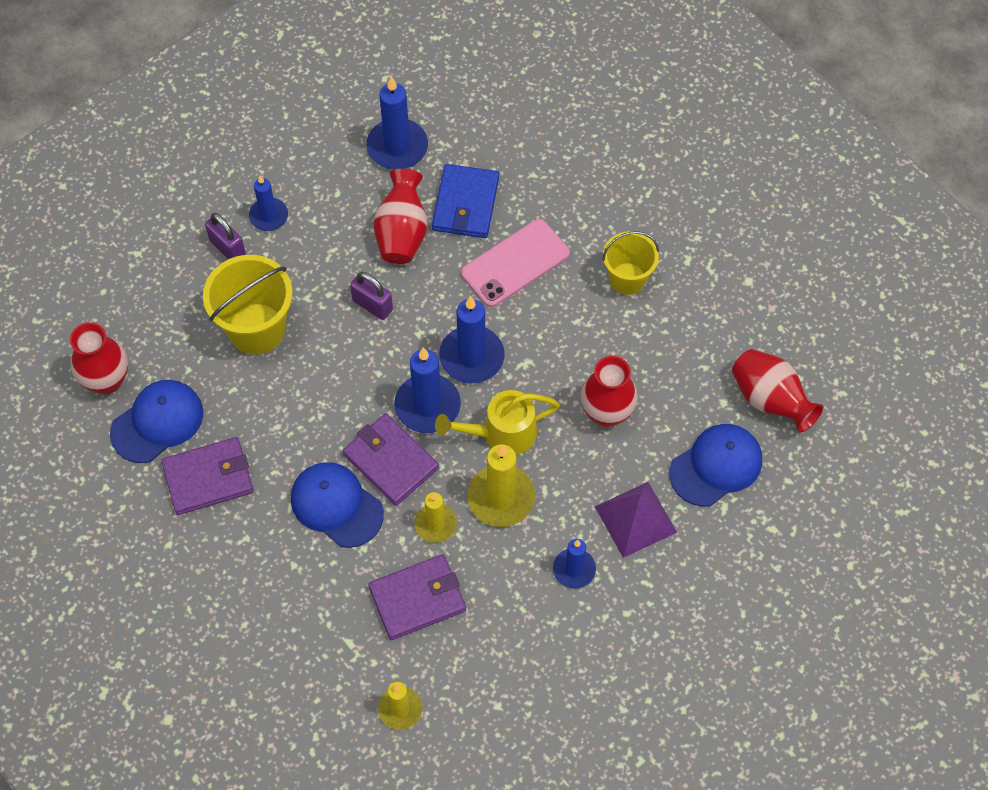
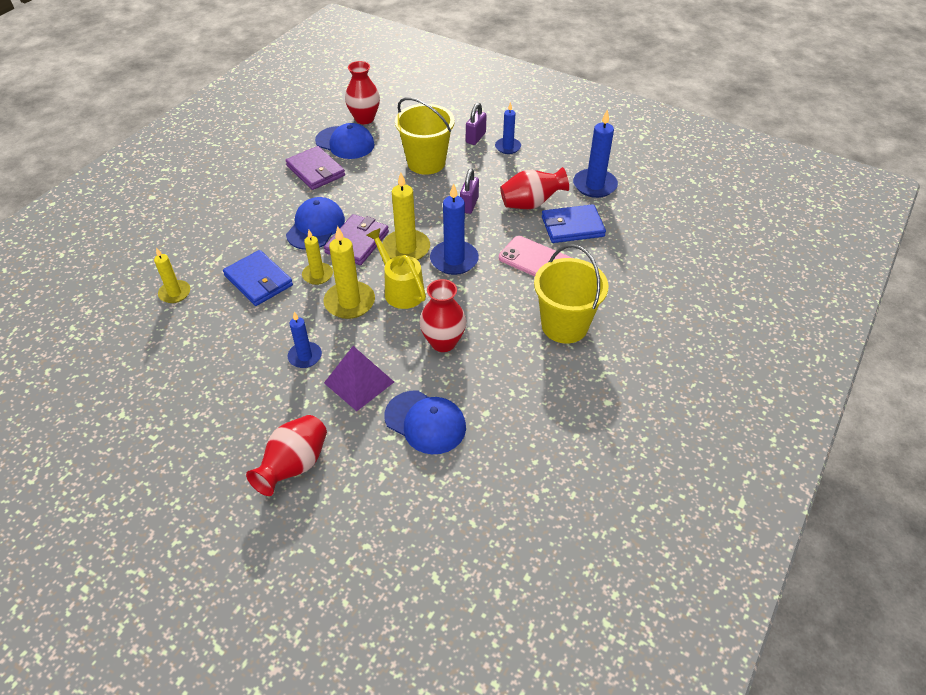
camera: 70 degrees right, 15 degrees down
purple wallet [368,554,466,640] -> blue wallet [223,250,293,306]
blue candle [394,347,461,433] -> yellow candle [382,173,430,260]
yellow bucket [602,231,659,295] -> yellow bucket [534,244,608,344], size x1.56
red vase [732,349,823,433] -> red vase moved to [246,415,327,496]

